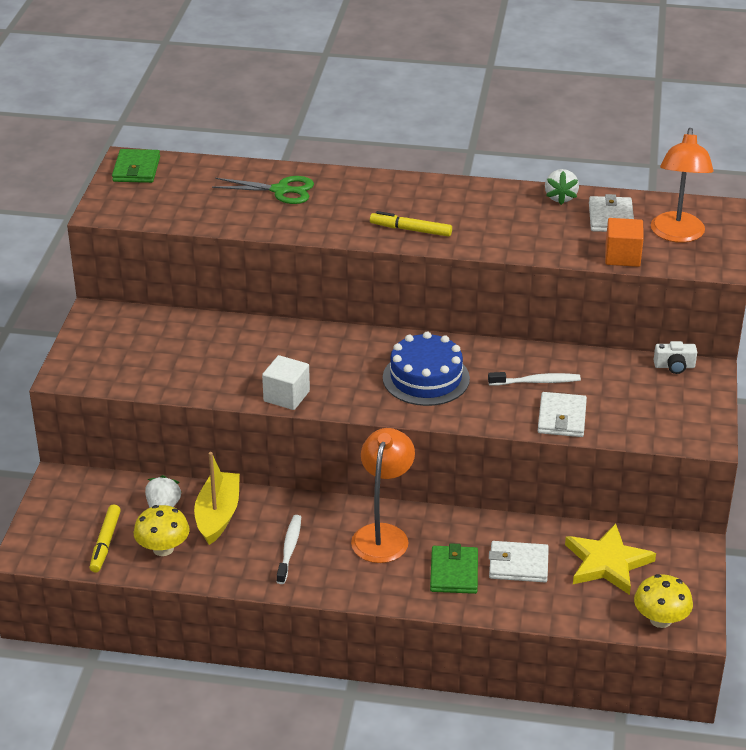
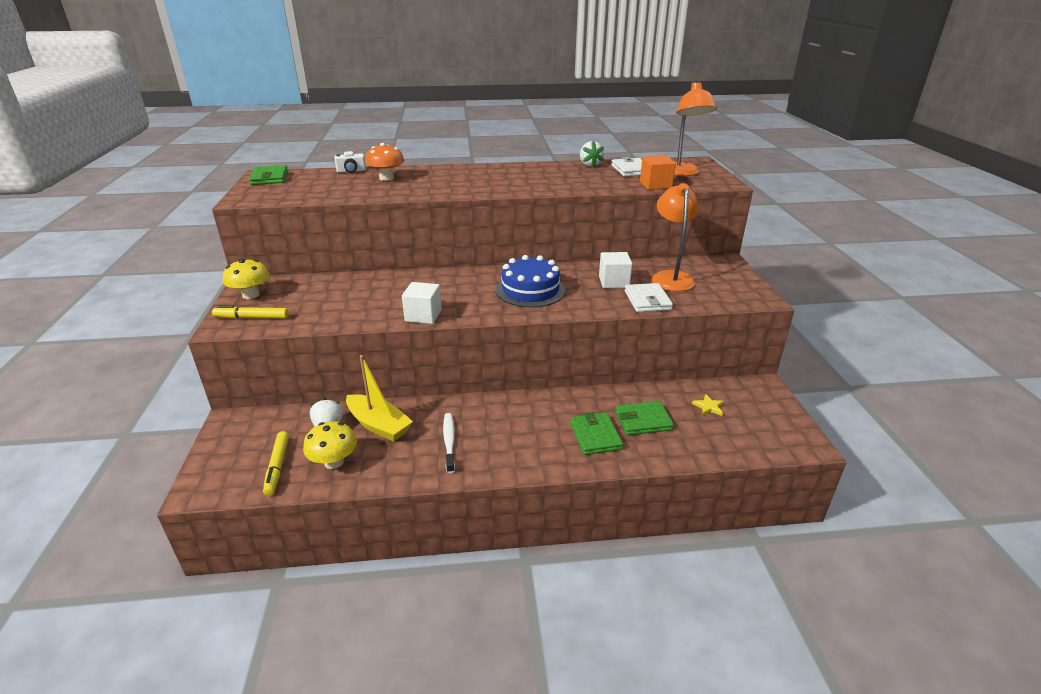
camera: 15 degrees left, 5 degrees down
yellow boat [194,452,240,545] -> yellow boat turned 135 degrees clockwise [346,355,413,442]
green scissors [212,176,314,204] -> orange mushroom [365,143,405,181]
orange lamp [351,428,415,563] -> orange lamp moved to [652,183,699,291]
yellow marker [370,211,452,237] -> yellow marker moved to [212,305,289,319]
white toothbrush [488,372,581,386] -> white cube [599,252,632,288]
white wallet [489,541,549,582] -> green wallet [615,401,674,435]
yellow star [565,523,656,595] -> yellow star [692,394,724,416], size x0.43
yellow mushroom [634,574,693,628] -> yellow mushroom moved to [223,259,270,299]
white camera [654,341,697,374] -> white camera moved to [335,151,366,173]

